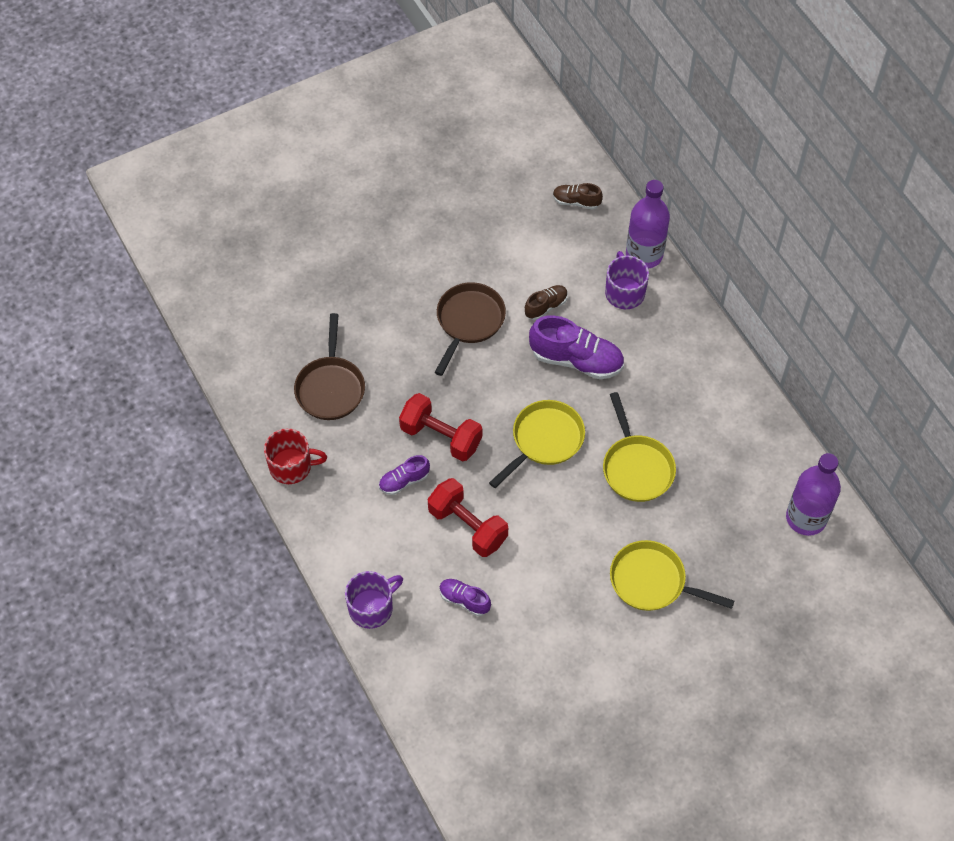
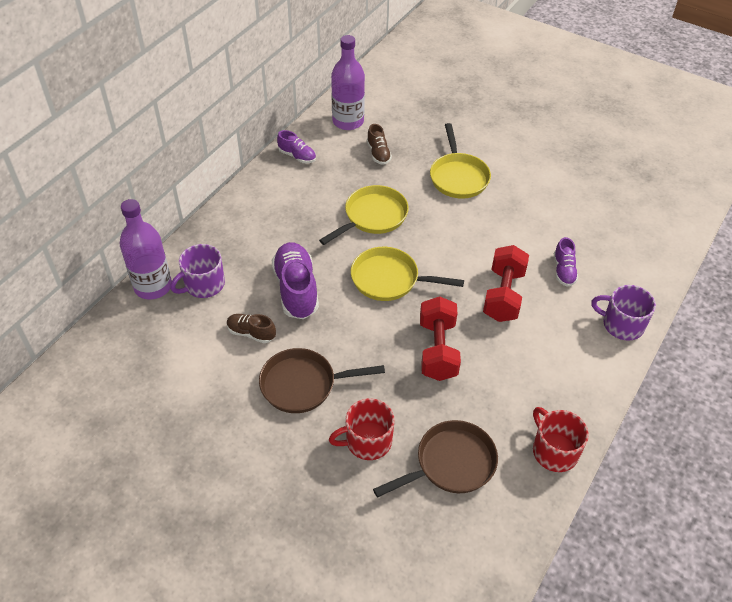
camera: 120 degrees left, 10 degrees down
purple shoe [379,455,430,495] -> purple shoe moved to [277,130,316,163]
brown shoe [553,183,603,210] -> brown shoe moved to [367,124,392,165]
none -> red mug [329,398,395,460]

